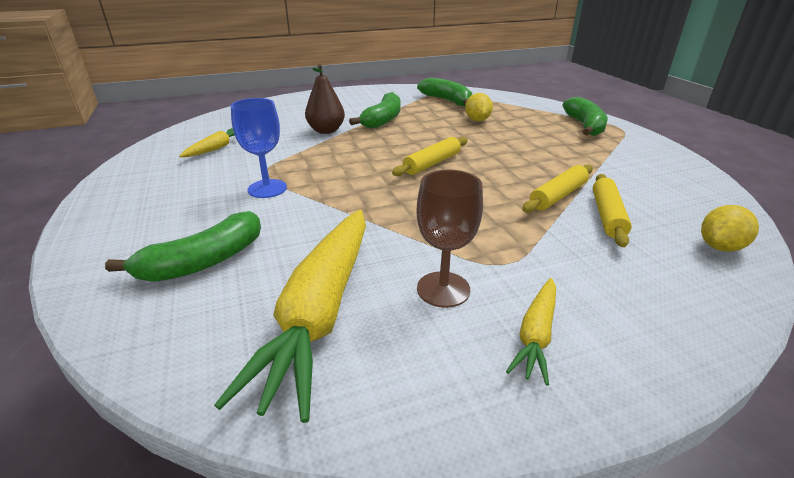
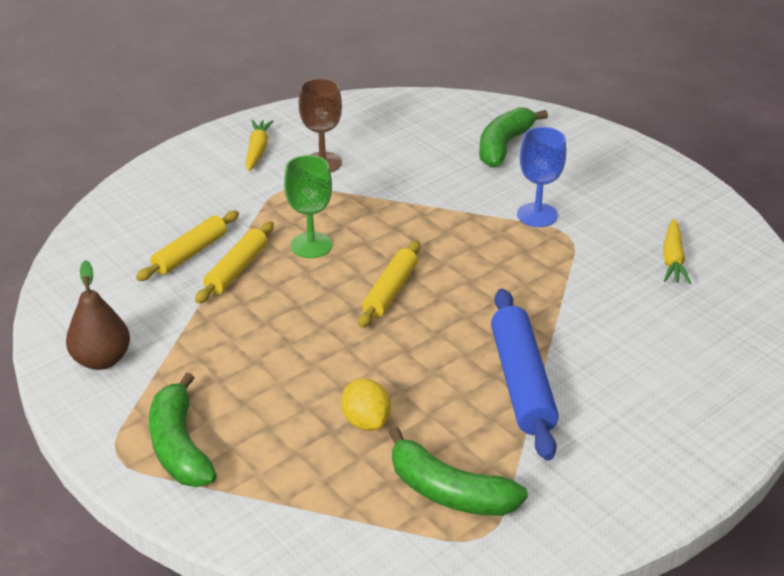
camera: 160 degrees right, 5 degrees up
yellow carrot [214,209,366,423] -> none
brown pear [305,64,345,134] -> brown pear moved to [66,260,130,370]
green banana [349,92,400,129] -> blue rolling pin [491,289,559,461]
yellow rolling pin [593,174,632,247] -> yellow rolling pin turned 45 degrees clockwise [136,211,239,281]
yellow lemon [701,205,759,252] -> none
none -> green goblet [284,155,332,258]

